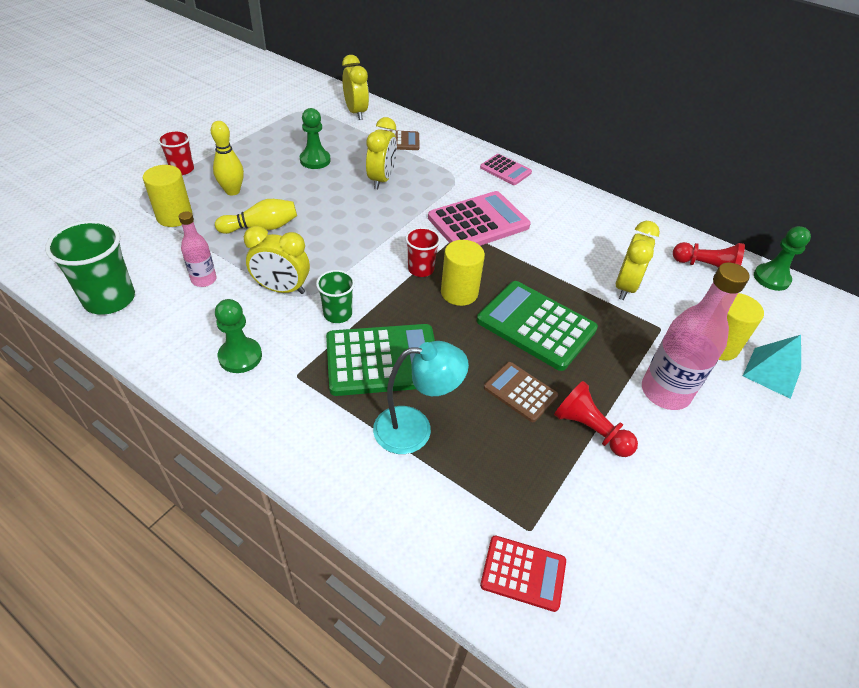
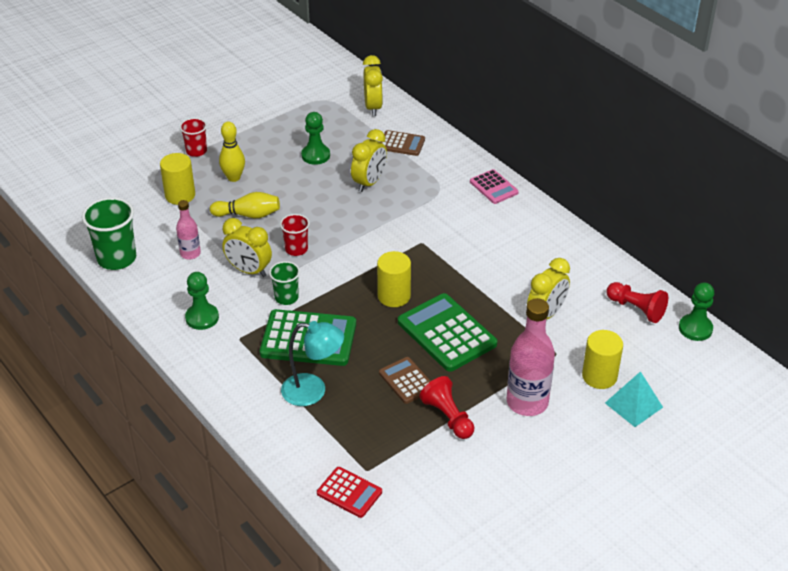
camera: 20 degrees right, 5 degrees down
red cup [405,227,441,277] -> red cup moved to [280,214,310,256]
pink calculator [428,191,531,246] -> none

